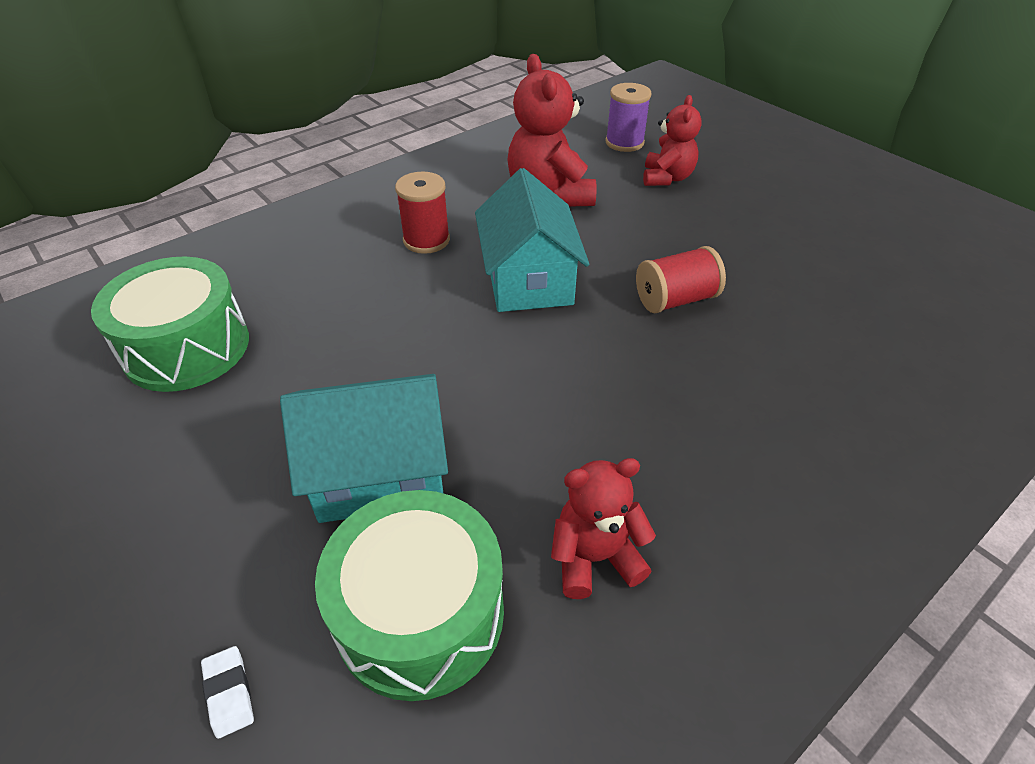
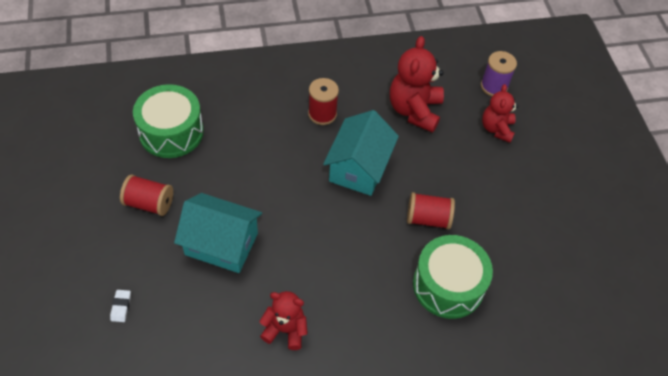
camera: 25 degrees right, 10 degrees up
green drum [315,490,504,701] -> green drum moved to [413,235,493,319]
red teddy bear [643,95,702,186] -> red teddy bear turned 150 degrees clockwise [482,84,519,143]
none -> red spool [120,175,173,216]

